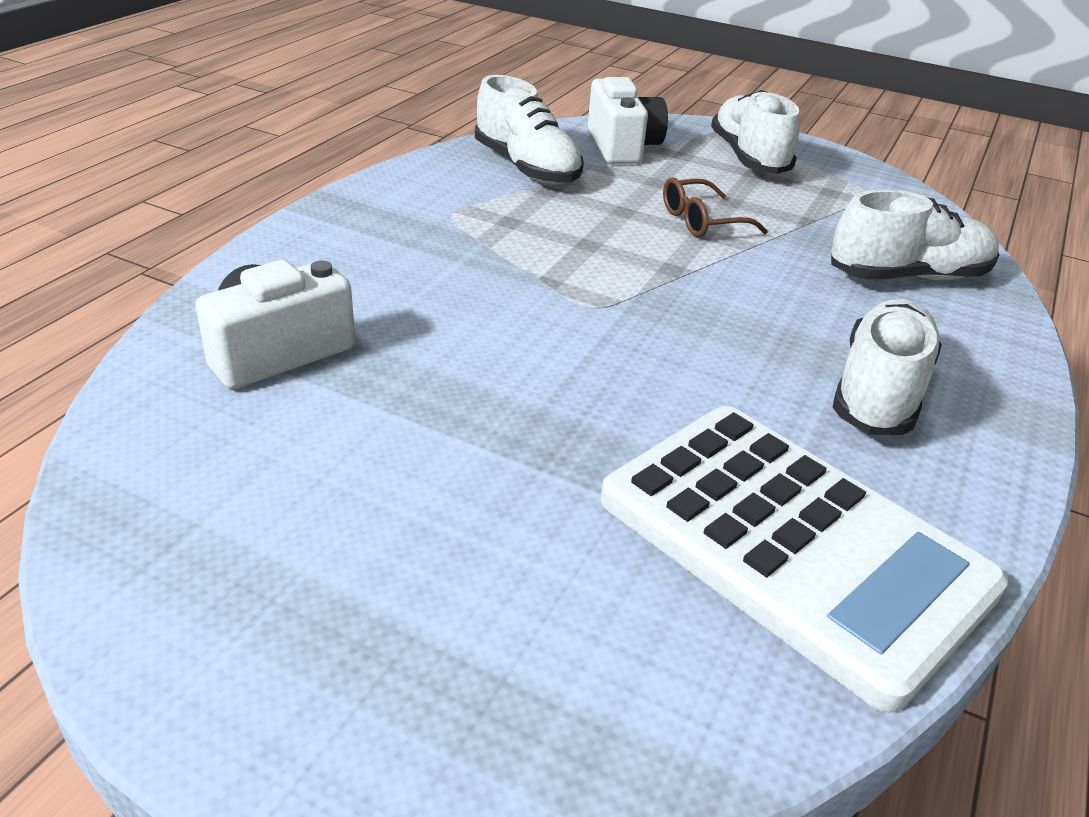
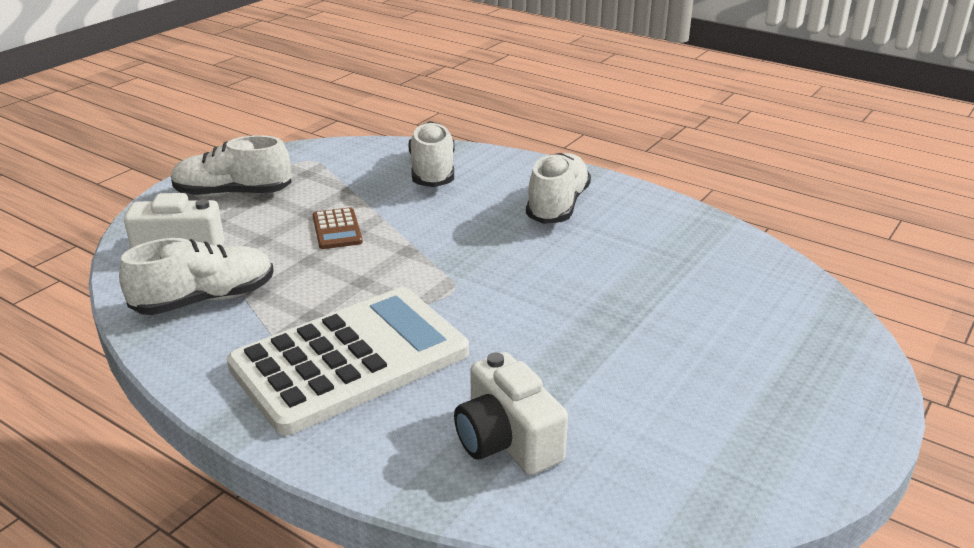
camera: 80 degrees left, 5 degrees down
white calculator [601,406,1008,713] -> white calculator moved to [227,287,469,435]
brown glasses [663,178,768,237] -> brown calculator [313,207,363,249]
white shoe [833,299,942,435] -> white shoe turned 75 degrees clockwise [526,153,591,224]

